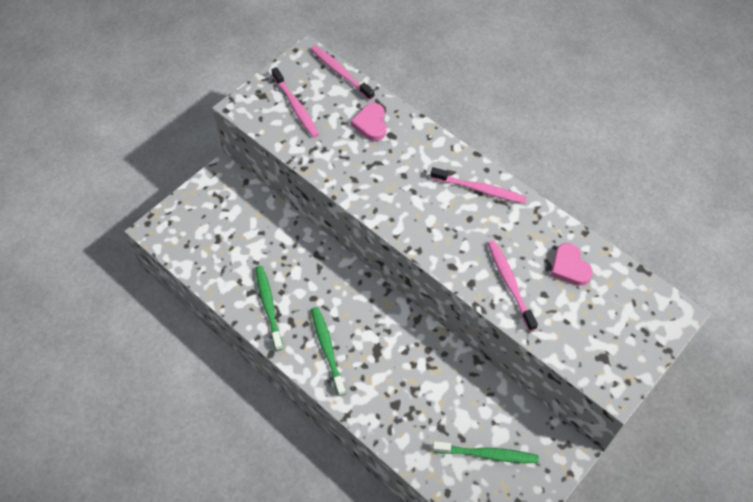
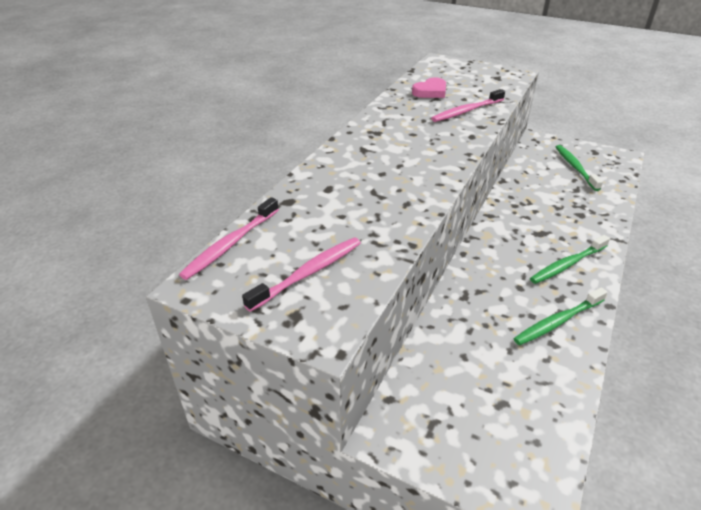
camera: 105 degrees left, 20 degrees down
pink heart [351,103,386,141] -> none
pink toothbrush [431,167,527,204] -> none

